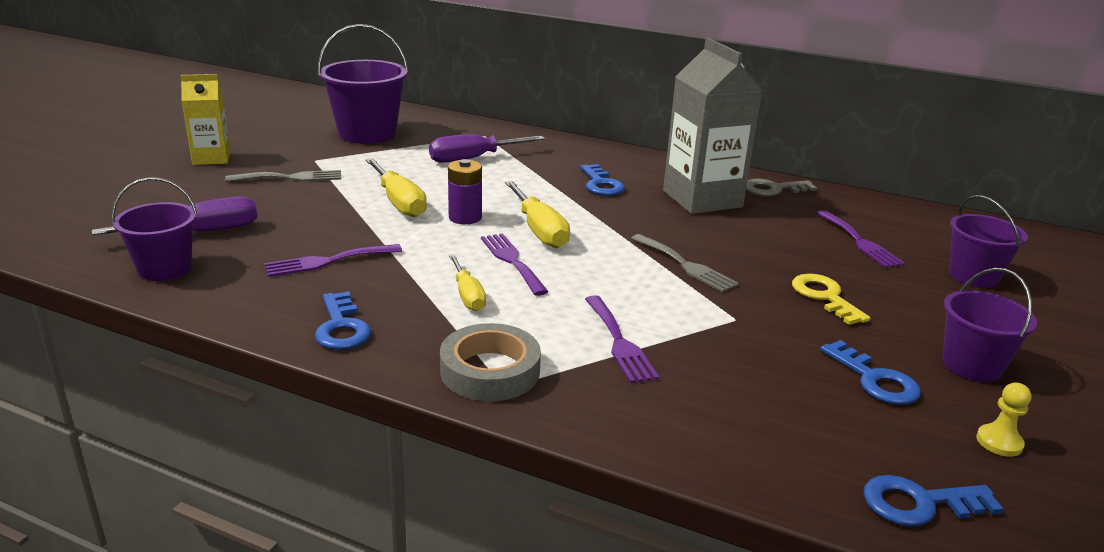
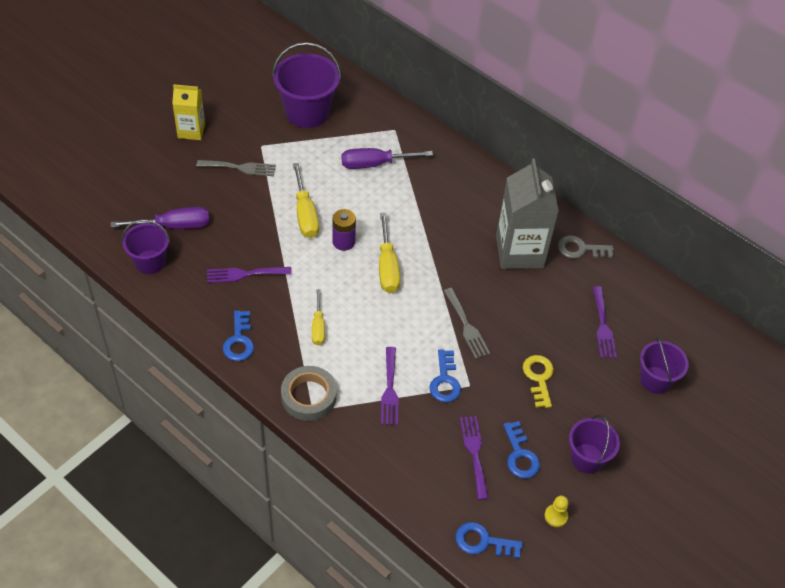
camera: 15 degrees right, 25 degrees up
purple fork [481,233,549,296] -> purple fork moved to [460,416,489,500]
blue key [580,164,625,196] -> blue key moved to [429,349,461,402]

